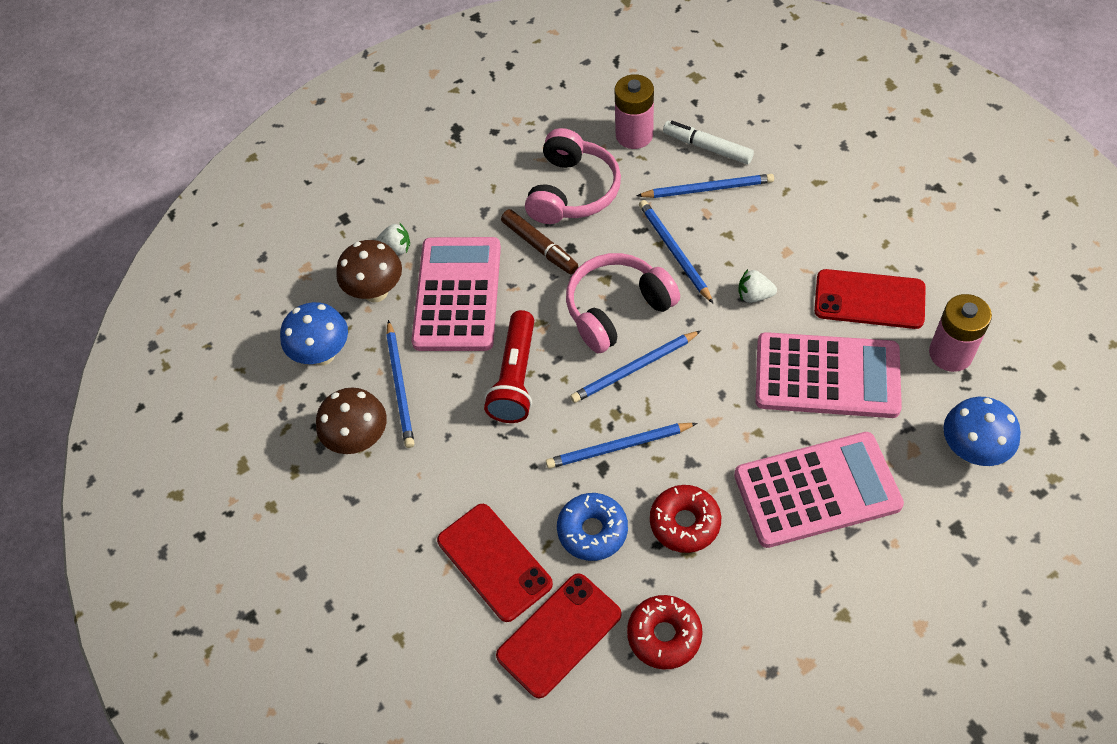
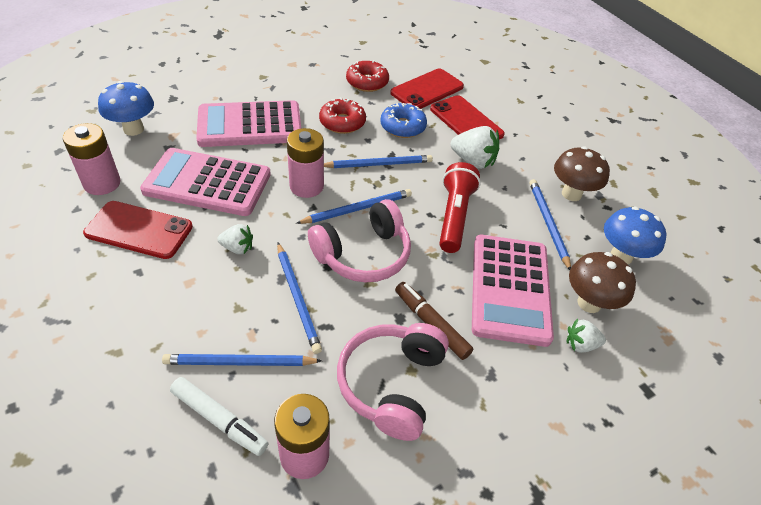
camera: 175 degrees right, 10 degrees down
none -> pink battery [287,128,324,198]
none -> white strawberry [451,126,499,169]

